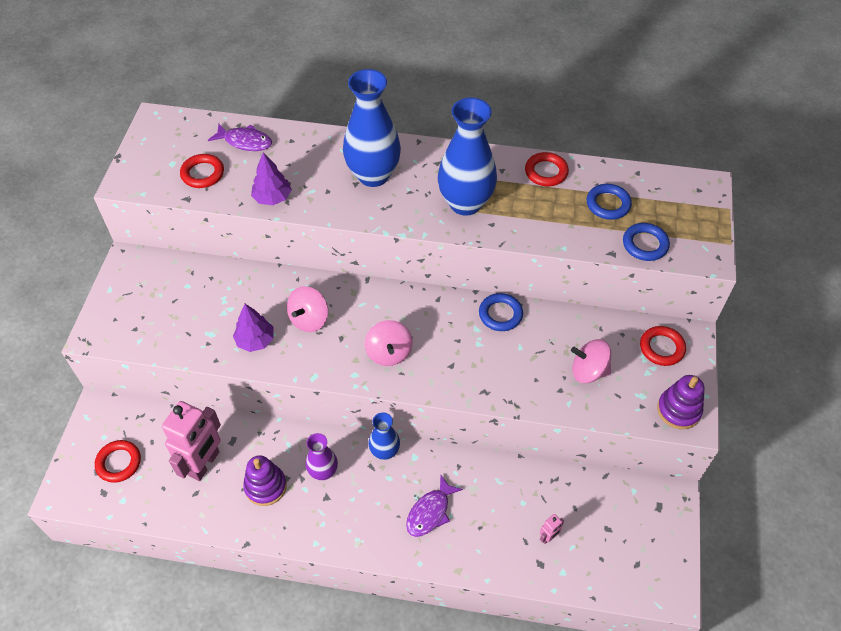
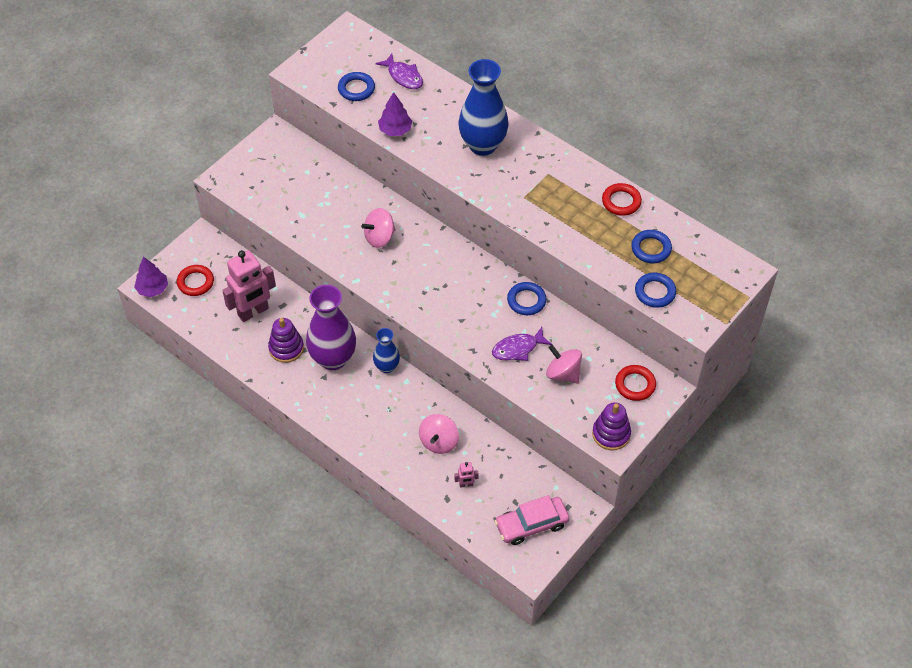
camera: 30 degrees right, 0 degrees up
red ring [180,154,224,188] -> blue ring [338,72,375,101]
purple tree [233,304,274,352] -> purple tree moved to [134,257,168,297]
purple vase [306,433,338,480] -> purple vase [306,285,356,370], size x1.85
pink spinning top [365,320,412,366] -> pink spinning top moved to [419,414,459,454]
purple fish [406,475,463,537] -> purple fish moved to [492,327,552,361]
blue vase [438,97,497,216] -> none
none -> pink car [495,495,569,545]

